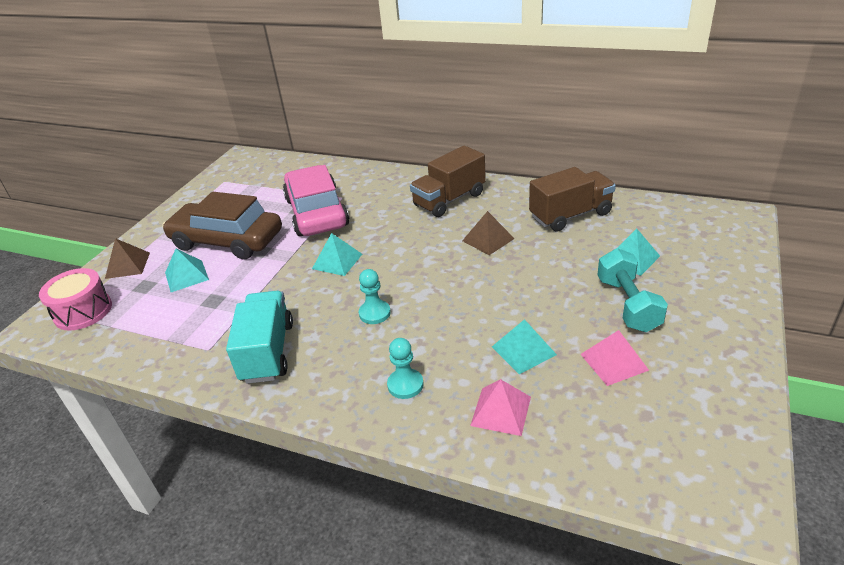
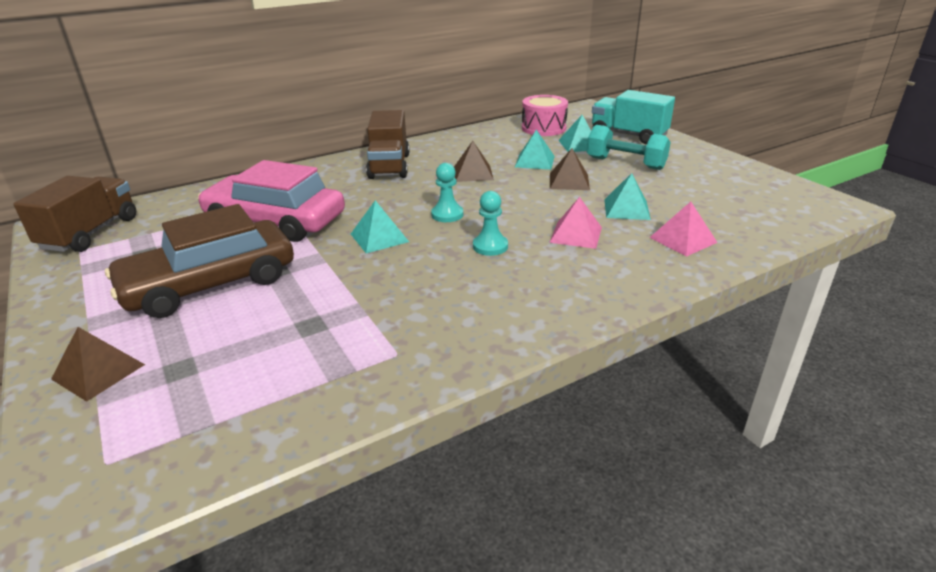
camera: 55 degrees left, 5 degrees down
pink drum [39,268,112,331] -> pink drum moved to [522,95,568,136]
turquoise pyramid [165,249,209,292] -> turquoise pyramid moved to [515,130,555,170]
turquoise truck [226,291,293,384] -> turquoise truck moved to [592,90,675,144]
turquoise pawn [387,338,423,399] -> turquoise pawn moved to [431,163,463,222]
brown truck [529,167,616,231] -> brown truck moved to [14,176,136,252]
pink pyramid [581,330,649,386] -> pink pyramid moved to [549,197,602,249]
none -> brown pyramid [550,148,590,190]

